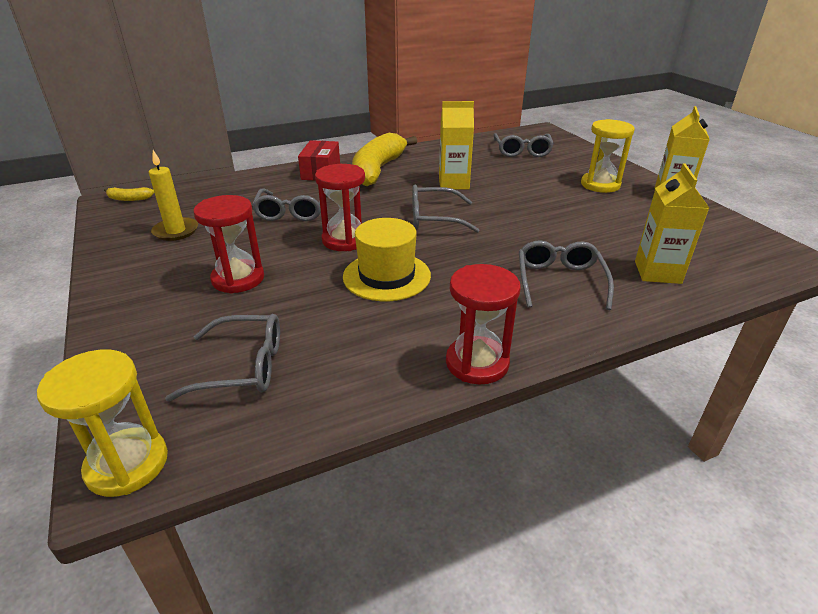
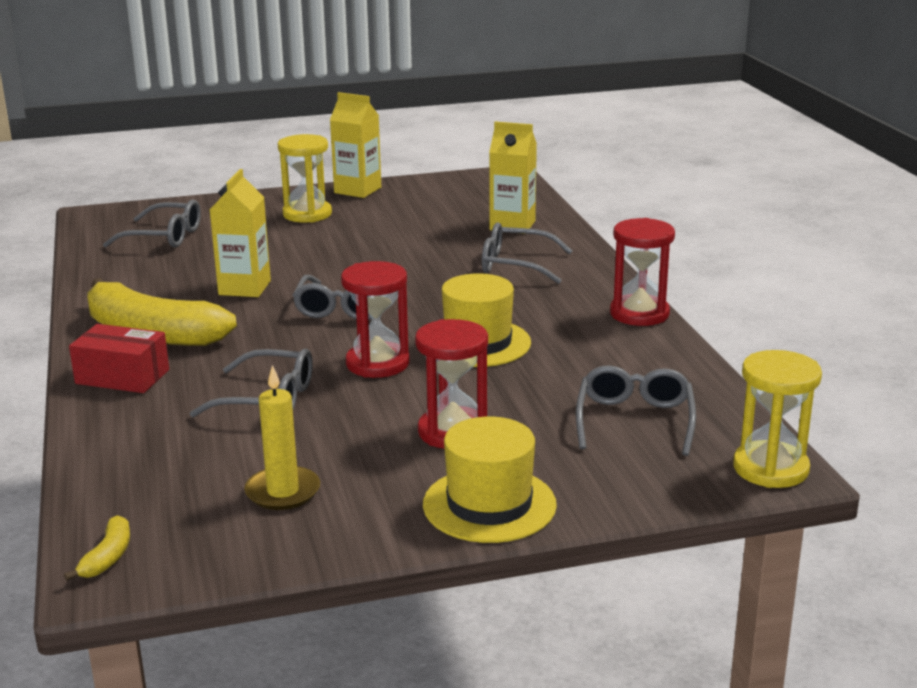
camera: 80 degrees left, 10 degrees down
none -> yellow hat [423,417,557,543]

